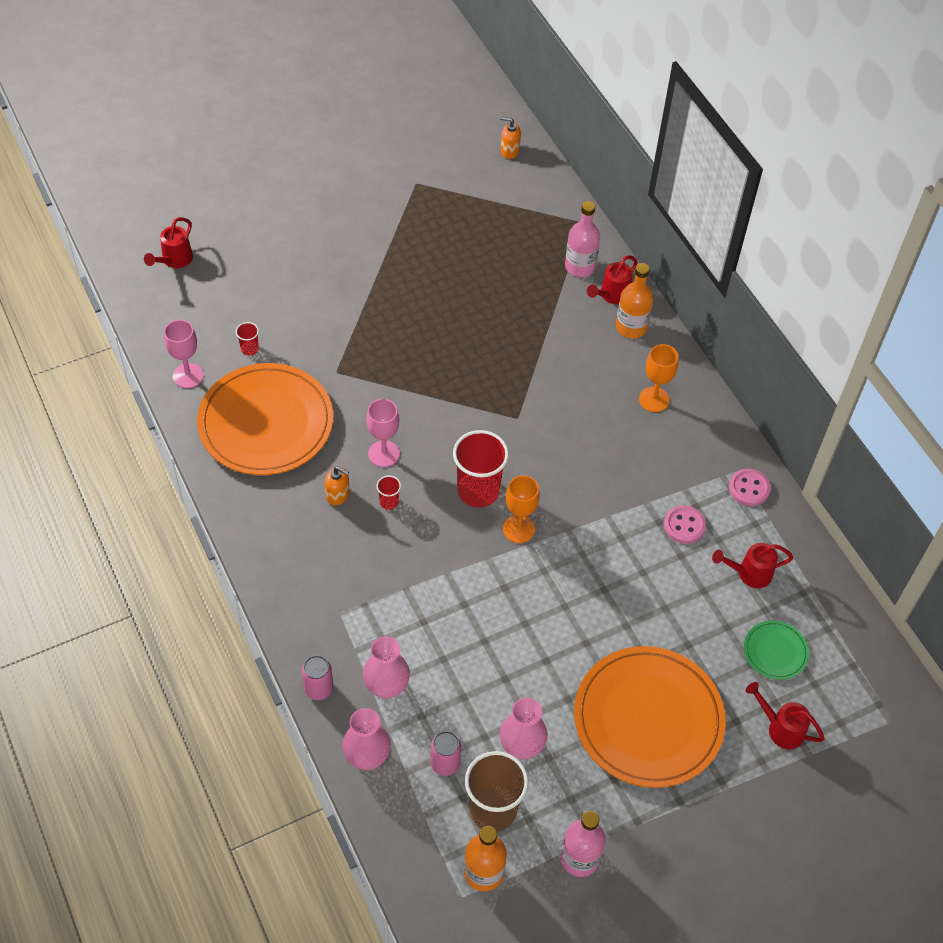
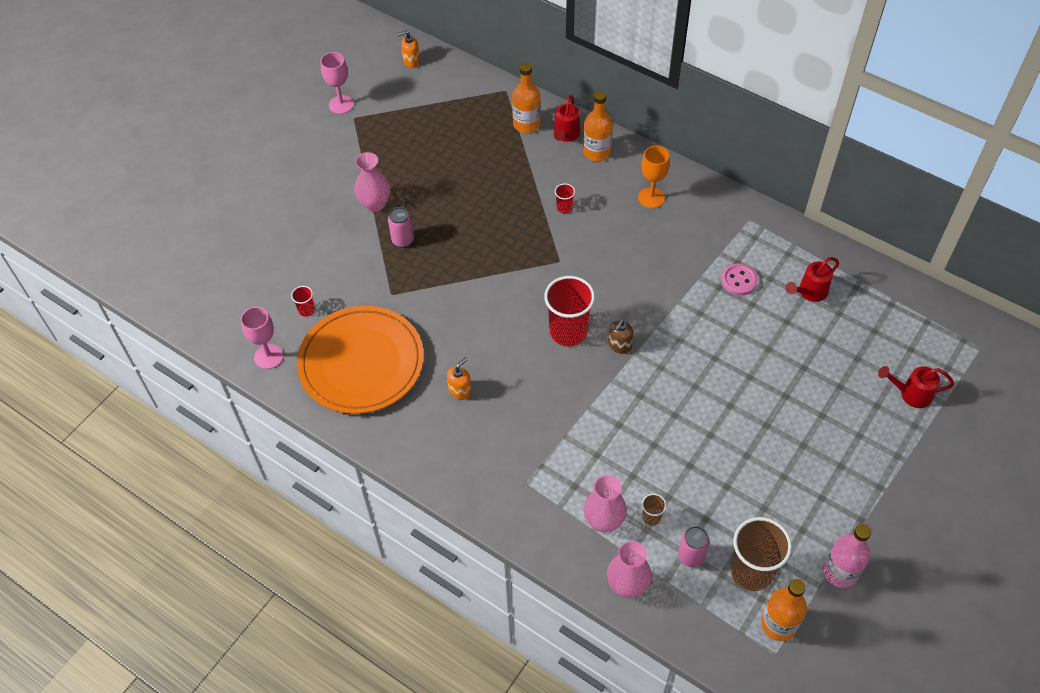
camera: 25 degrees left, 0 degrees up
red watering can [144,217,193,268] -> none
pink can [302,655,333,700] -> pink can moved to [388,207,414,248]
orange soap dispenser [325,466,350,505] -> orange soap dispenser turned 45 degrees counterclockwise [447,357,472,400]
pink goblet [366,399,400,467] -> pink goblet moved to [320,52,354,114]
red cup [376,475,401,510] -> red cup moved to [555,183,575,214]
pink vase [500,698,548,759] -> pink vase moved to [354,152,390,212]
orange goblet [503,475,540,543] -> brown soap dispenser [608,319,634,354]
pink bottle [565,201,600,277] -> orange bottle [512,63,541,133]
orange plate [574,646,726,788] -> none
pink button [729,469,771,506] -> none
green plate [744,620,809,680] -> none
none -> brown cup [642,494,666,526]

